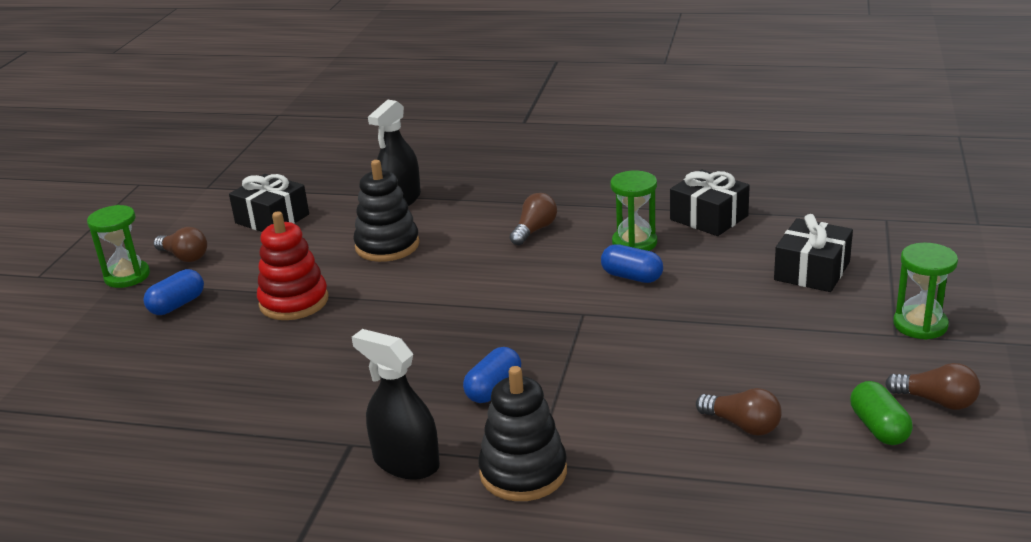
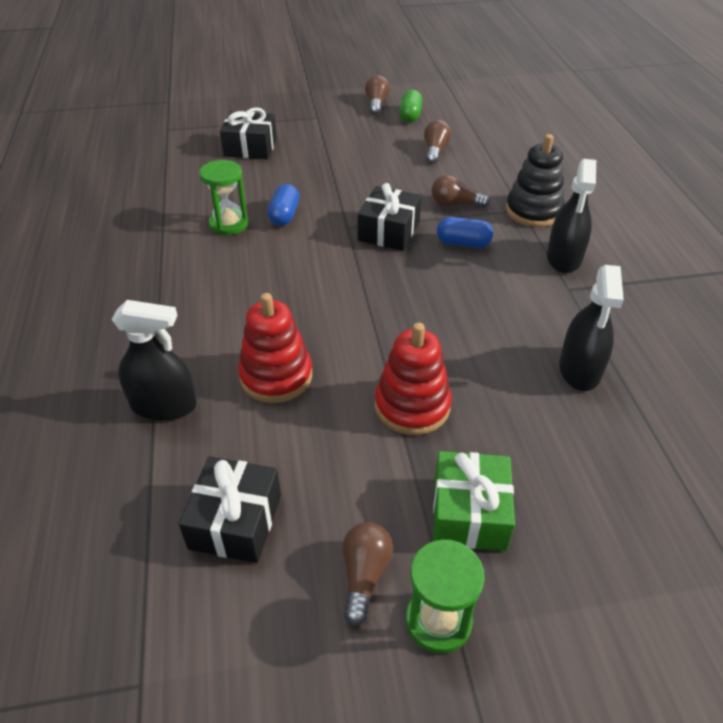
camera: 115 degrees left, 15 degrees up
blue capsule [143,269,204,315] -> green gift [433,451,515,551]
black stacking toy [353,160,420,262] -> red stacking toy [238,293,312,403]
brown light bulb [510,193,557,245] -> brown light bulb moved to [431,175,490,208]
black gift [670,170,750,236] -> black gift moved to [358,183,421,251]
green capsule [850,381,913,445] -> green capsule turned 45 degrees counterclockwise [399,90,422,122]
green hourglass [893,243,958,340] -> none
none -> black spray bottle [559,265,624,391]

